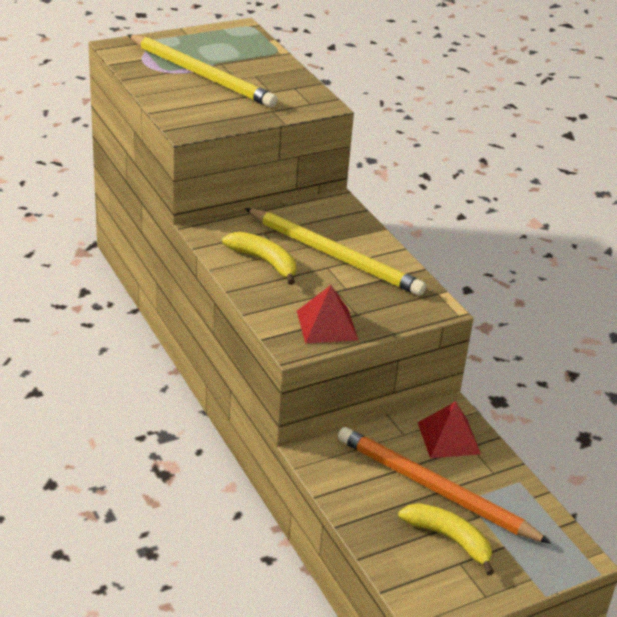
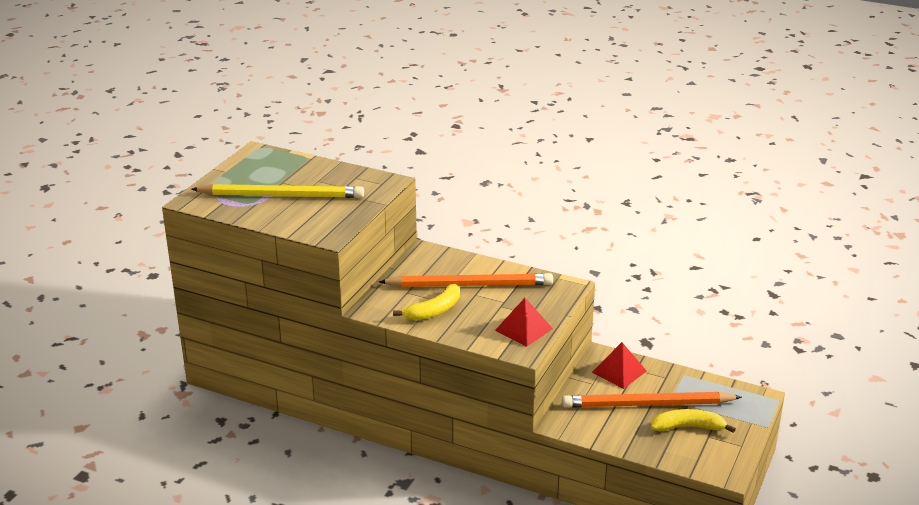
camera: 35 degrees left, 5 degrees down
yellow banana [222,232,296,285] -> yellow banana turned 135 degrees clockwise [393,284,460,320]
yellow pencil [245,208,426,296] -> orange pencil [379,273,553,287]

